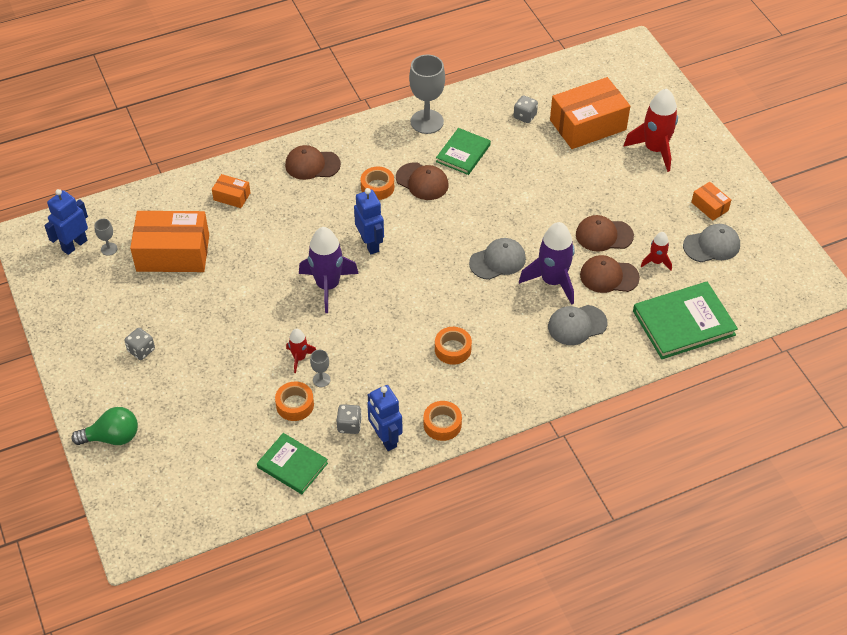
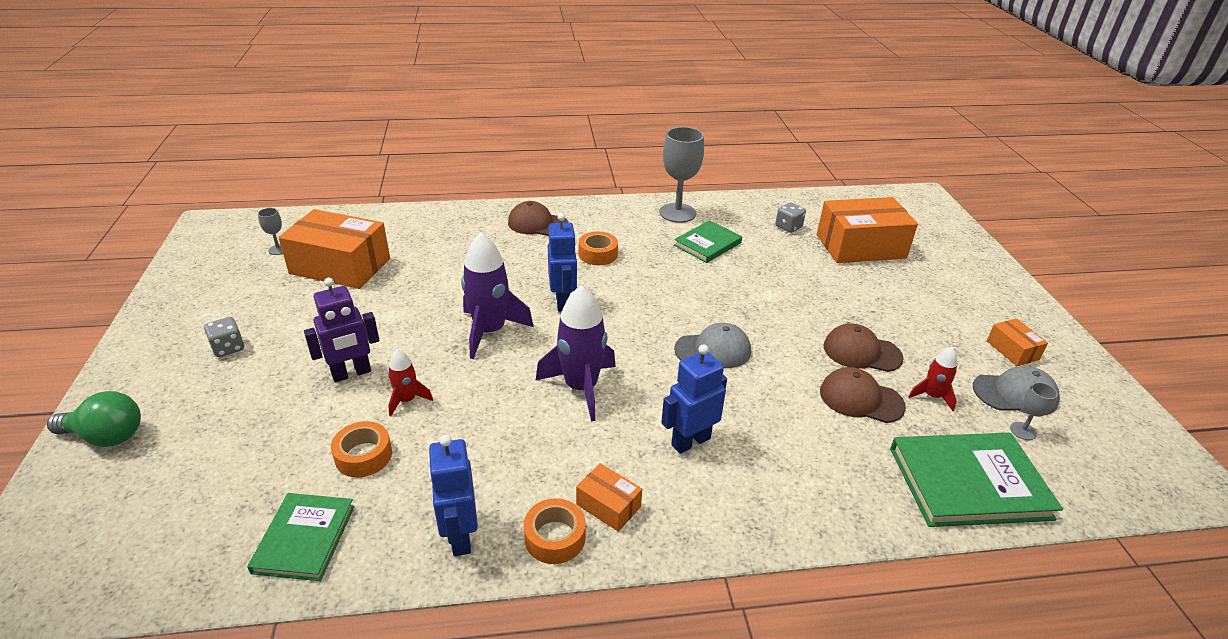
camera: 15 degrees right, 15 degrees down
blue robot [44,189,88,255] -> blue robot moved to [661,344,727,454]
orange box [212,174,250,208] -> orange box moved to [576,463,642,532]
green book [257,433,328,494] -> green book turned 45 degrees clockwise [247,493,355,581]
grey goblet [310,350,330,387] -> grey goblet moved to [1010,382,1058,440]
grey dice [337,404,362,434] -> none
brown cap [396,162,449,200] -> none
orange tape [435,327,472,365] -> none
purple rocket [519,222,575,305] -> purple rocket moved to [536,285,616,421]
grey cap [548,305,607,345] -> none
red rocket [623,88,678,172] -> none
none -> purple robot [304,278,379,382]

